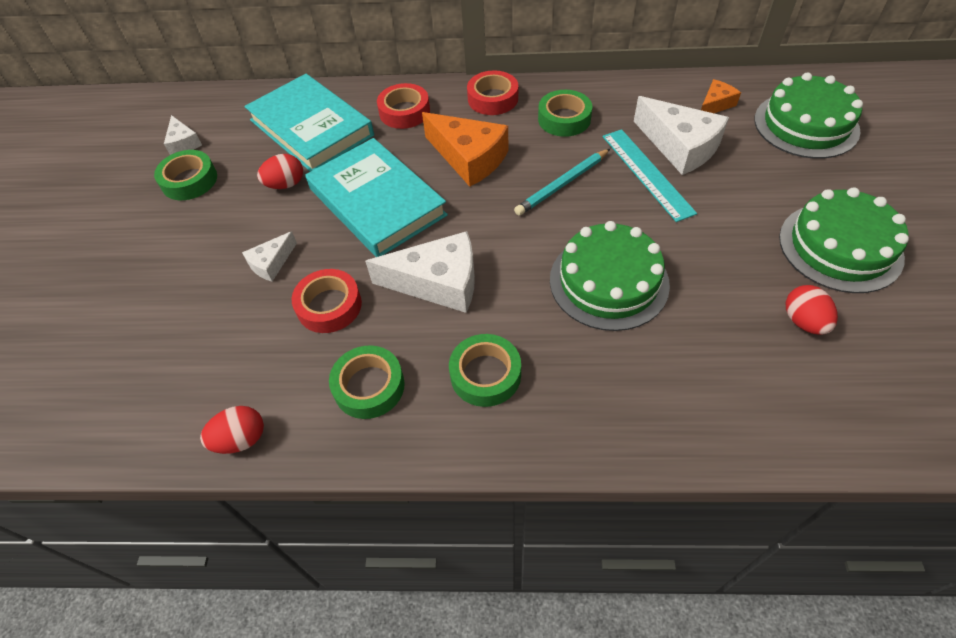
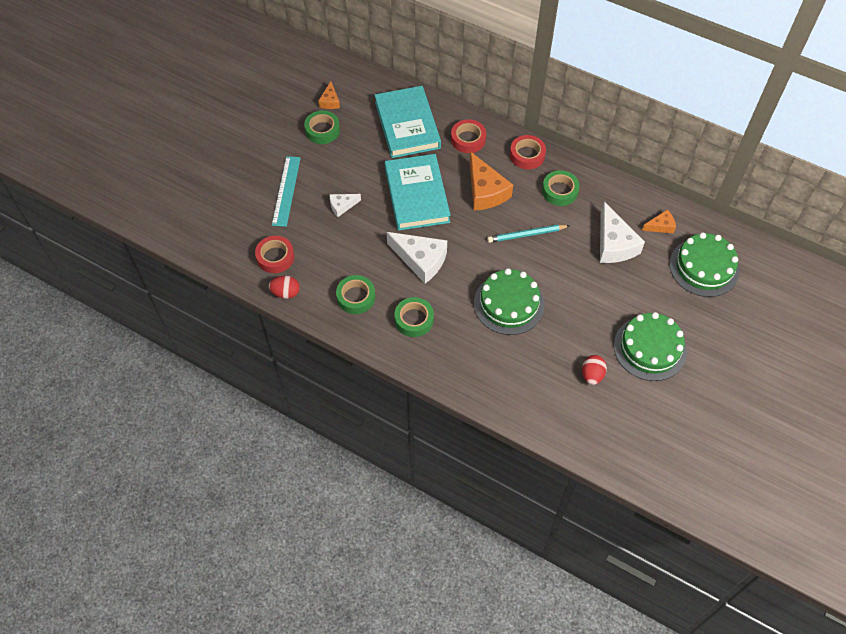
camera: 25 degrees right, 5 degrees up
white cheese [164,115,202,155] -> orange cheese [318,81,340,109]
red egg [257,154,303,189] -> none
red tape [292,269,362,333] -> red tape moved to [255,236,294,273]
turquoise ruler [603,129,697,222] -> turquoise ruler moved to [272,156,301,227]

